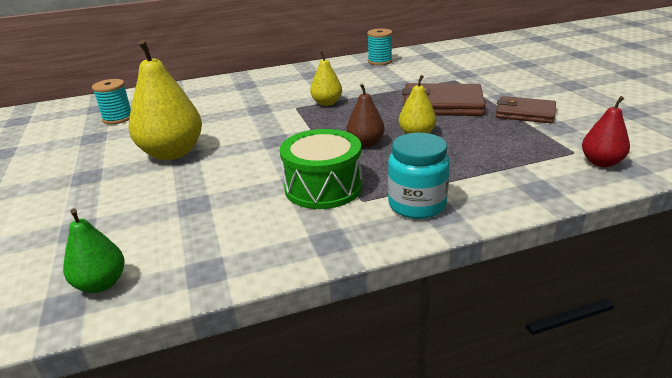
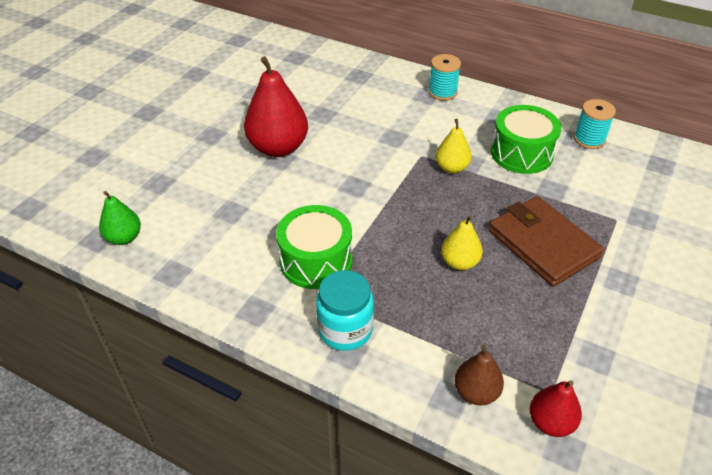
camera: 45 degrees right, 15 degrees up
turquoise spool [92,79,131,124] -> turquoise spool moved to [429,54,461,101]
yellow pear [129,39,202,160] -> red pear [244,56,308,157]
brown pear [347,84,385,147] -> brown pear moved to [455,345,504,406]
brown wallet [496,96,556,124] -> none
none -> green drum [491,105,561,174]

